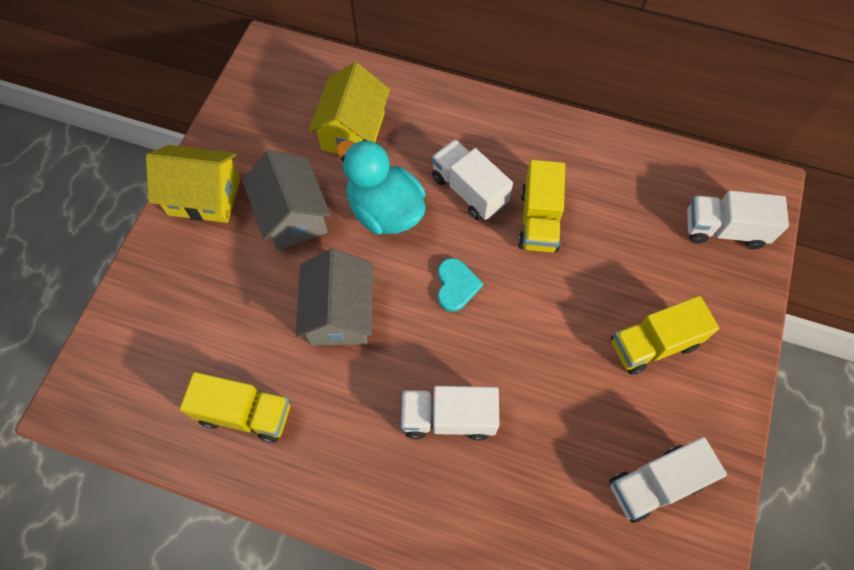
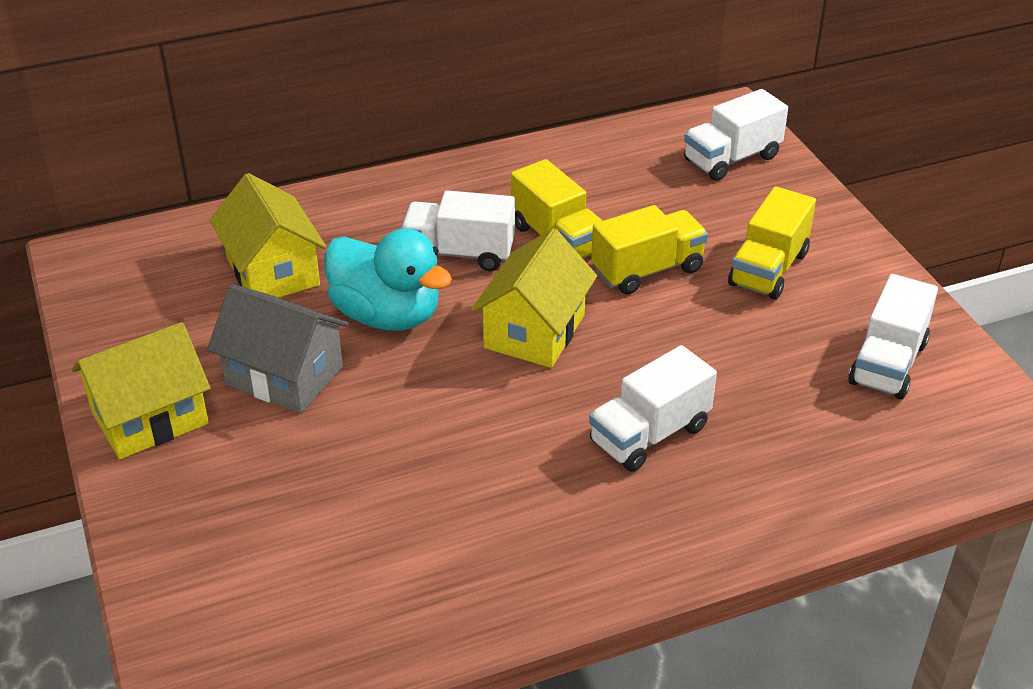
camera: 40 degrees left, 25 degrees down
yellow truck [180,372,290,443] -> yellow truck moved to [591,205,708,294]
grey house [296,248,373,345] -> none
turquoise duck [337,139,426,235] -> turquoise duck turned 150 degrees counterclockwise [324,228,452,331]
turquoise heart [438,258,483,312] -> yellow house [471,228,597,368]

